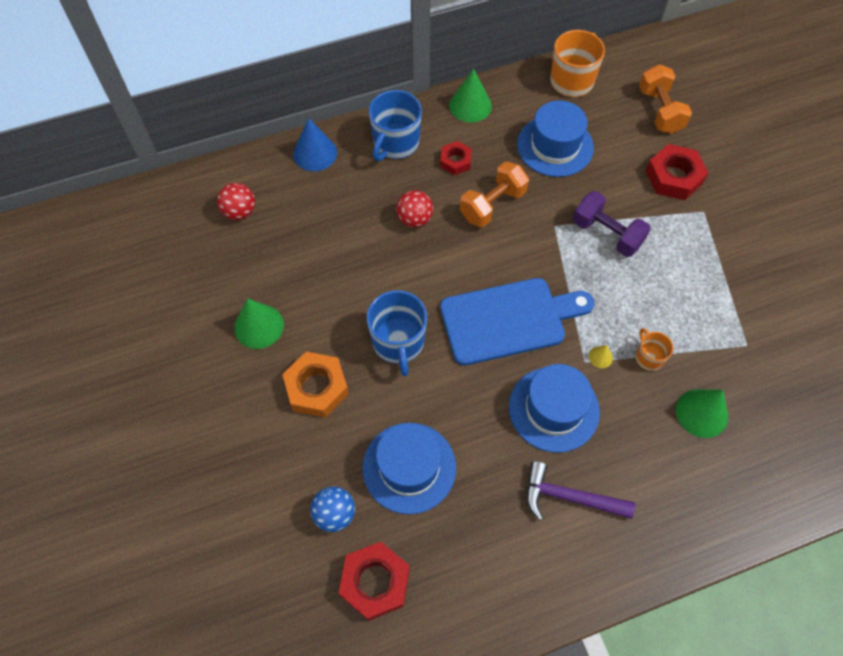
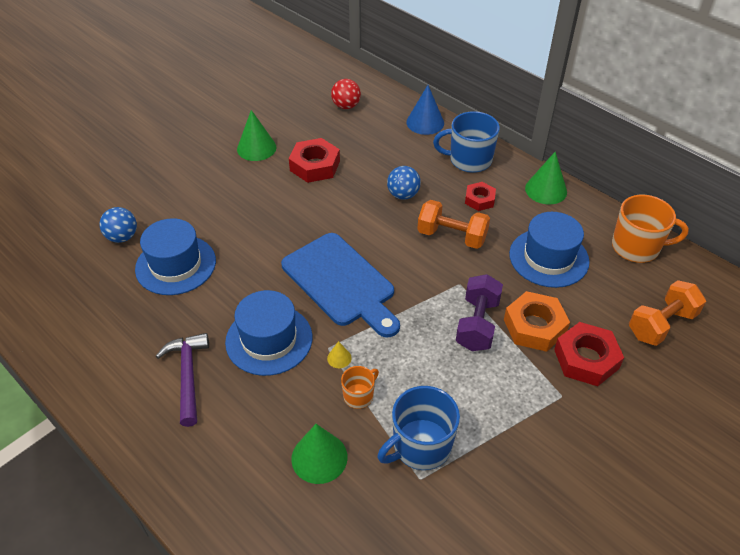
camera: 65 degrees right, 15 degrees down
orange nut [282,352,349,418] -> orange nut moved to [504,291,570,352]
red nut [339,542,410,621] -> red nut moved to [289,138,340,183]
blue mug [367,290,427,376] -> blue mug moved to [377,386,460,470]
red ball [396,190,433,228] -> blue ball [387,166,421,200]

